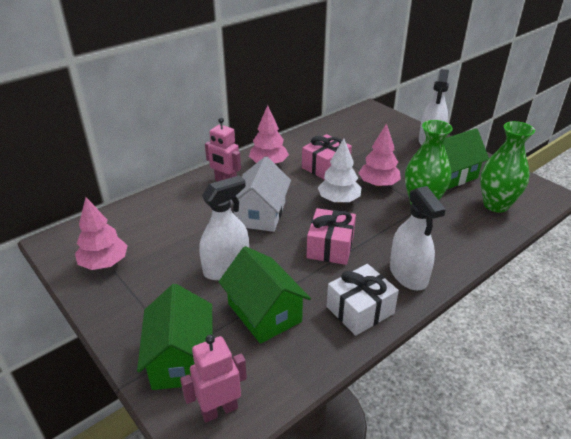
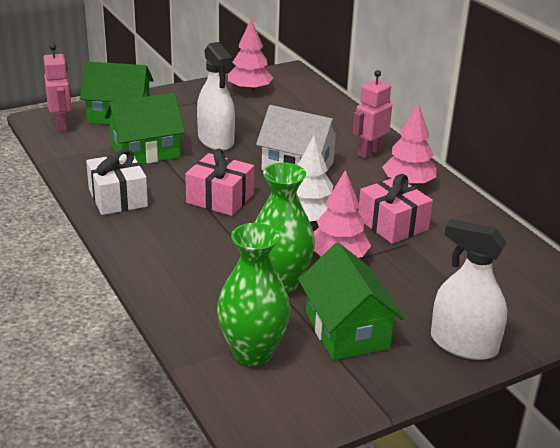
camera: 100 degrees right, 5 degrees down
white spray bottle [390,186,446,290] -> none

